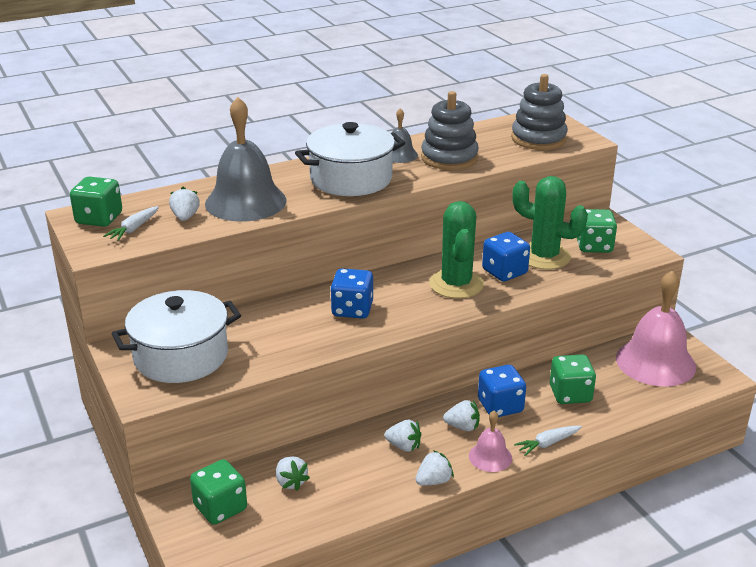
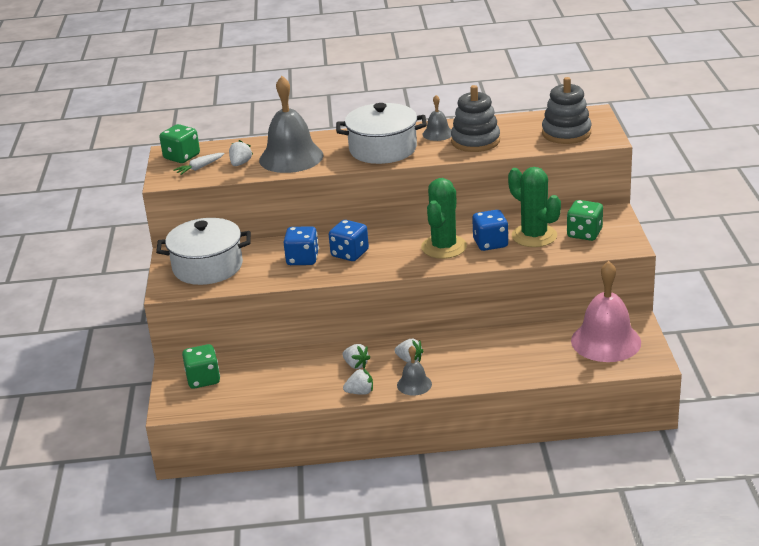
camera: 25 degrees right, 0 degrees up
white strawberry [276,456,310,491] -> none
pink bell [469,411,512,472] -> grey bell [397,346,432,396]
blue dice [478,365,526,417] -> blue dice moved to [283,226,319,265]
white carrot [514,426,582,456] -> none
green dice [550,354,596,404] -> none

